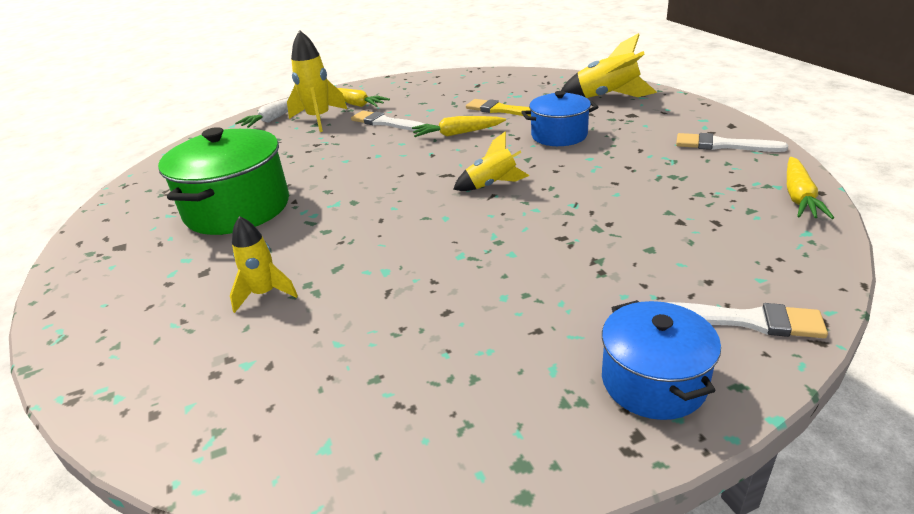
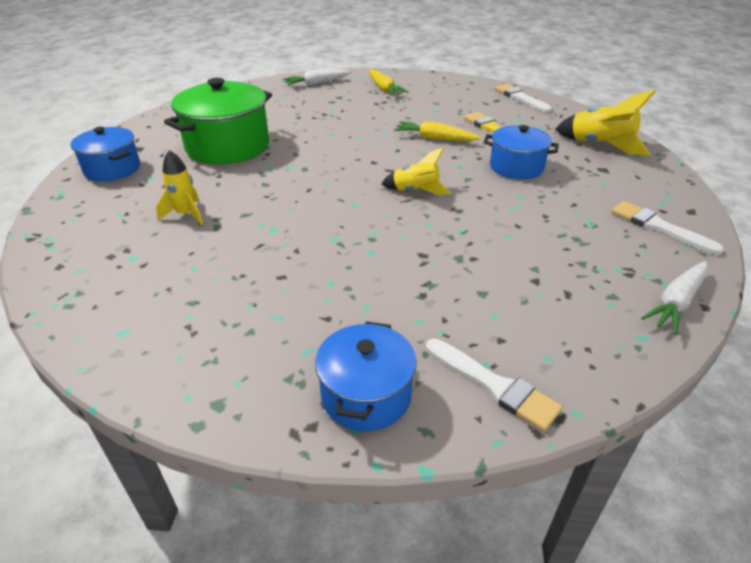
camera: 25 degrees right, 5 degrees up
yellow rocket [287,30,347,132] -> none
white brush [351,111,424,131] -> white brush moved to [495,84,552,113]
yellow carrot [787,157,834,219] -> white carrot [641,261,708,335]
none -> blue pot [71,127,140,181]

